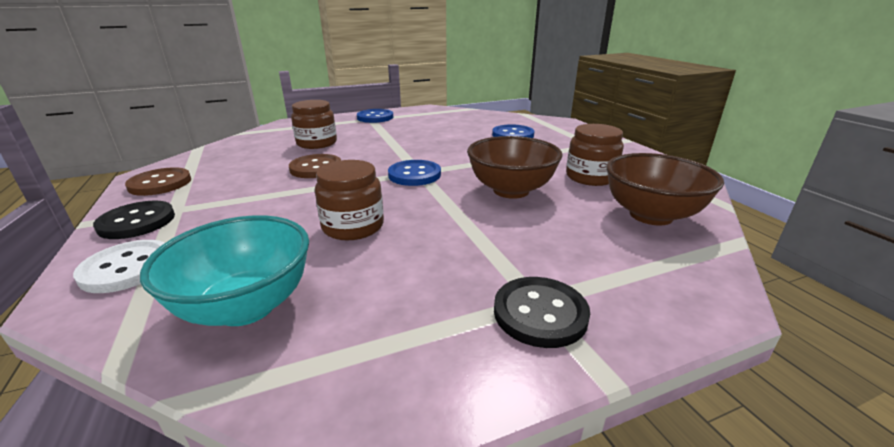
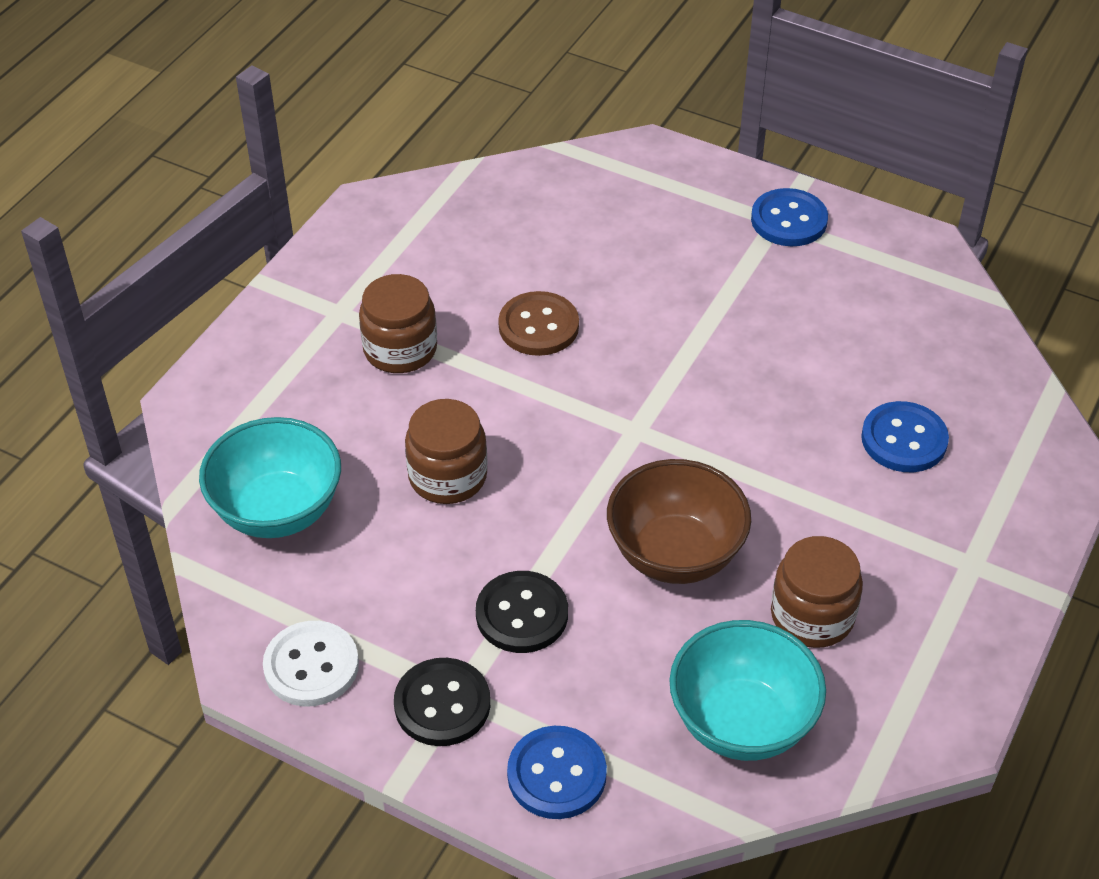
camera: 50 degrees right, 20 degrees up
white button [73,240,165,293] -> white button moved to [263,621,359,706]
black button [93,201,175,239] -> black button moved to [476,571,568,653]
brown button [125,167,191,196] -> none
brown jar [291,100,337,149] -> brown jar moved to [359,274,437,373]
blue button [388,160,441,186] -> blue button moved to [507,726,607,819]
brown bowl [606,153,724,225] -> turquoise bowl [669,620,826,761]

